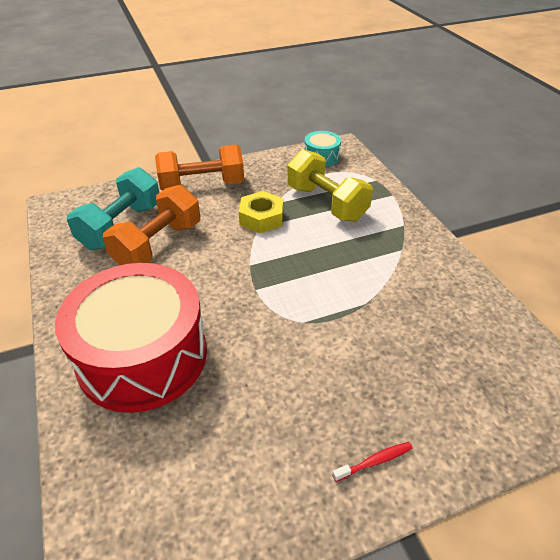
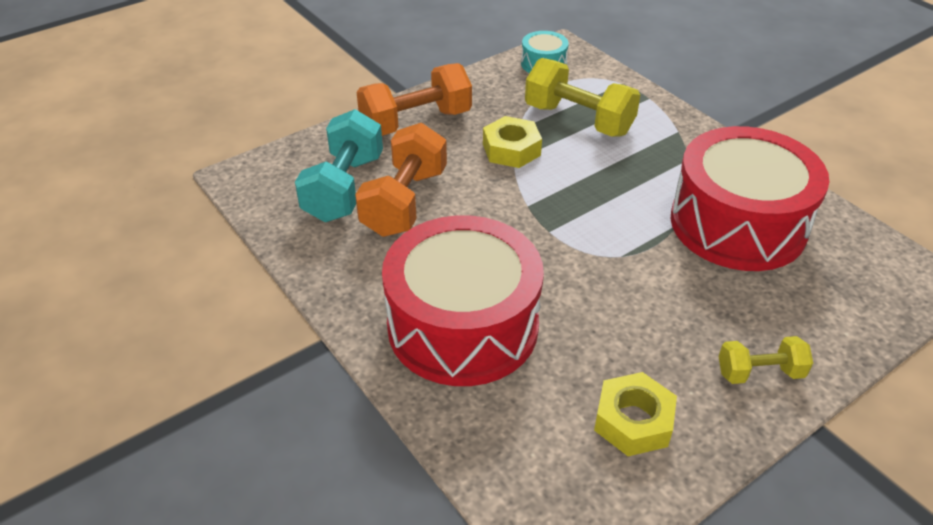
camera: 15 degrees left, 0 degrees up
red toothbrush [332,442,413,482] -> yellow dumbbell [718,336,813,384]
none -> yellow nut [594,372,677,456]
none -> red drum [671,126,829,271]

